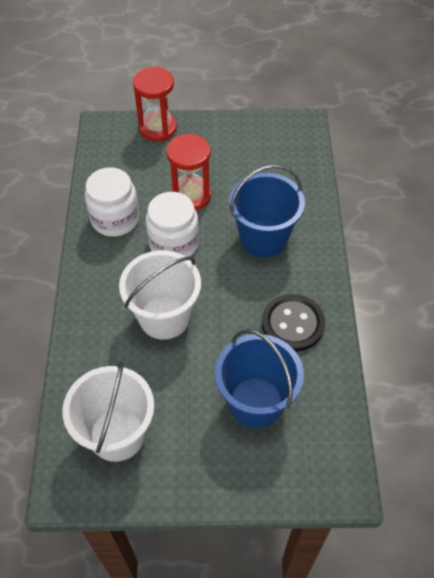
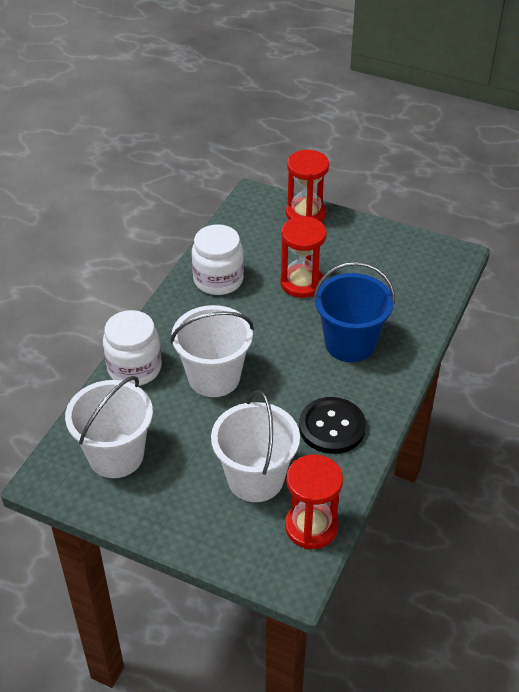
camera: 25 degrees right, 10 degrees down
white jar [146,192,199,257] -> white jar moved to [103,310,162,386]
blue bucket [215,329,304,428] -> white bucket [211,390,300,502]
none -> red hourglass [285,454,343,549]

